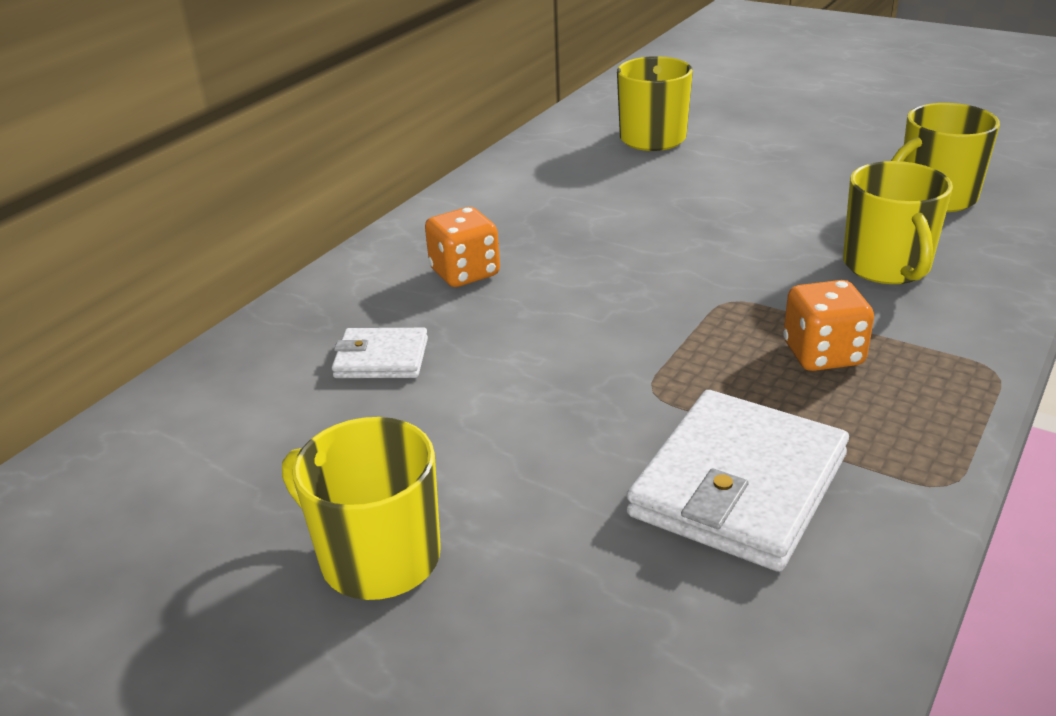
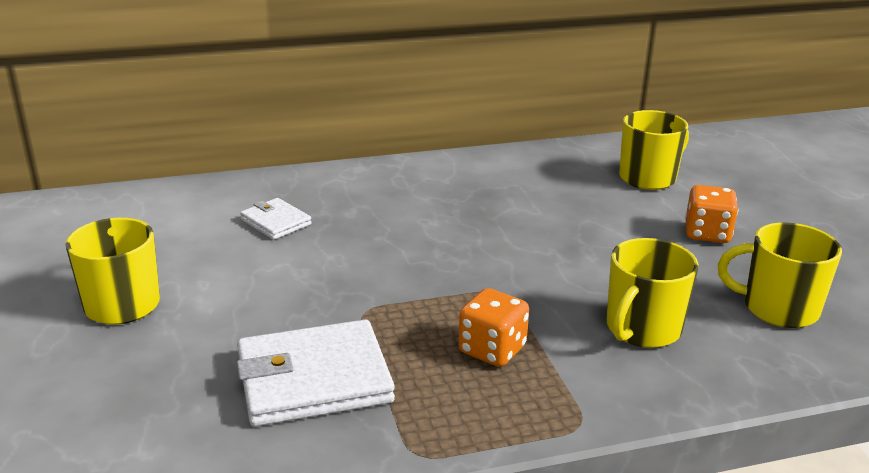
camera: 40 degrees right, 5 degrees down
orange dice [425,207,500,287] -> orange dice moved to [685,185,738,243]

